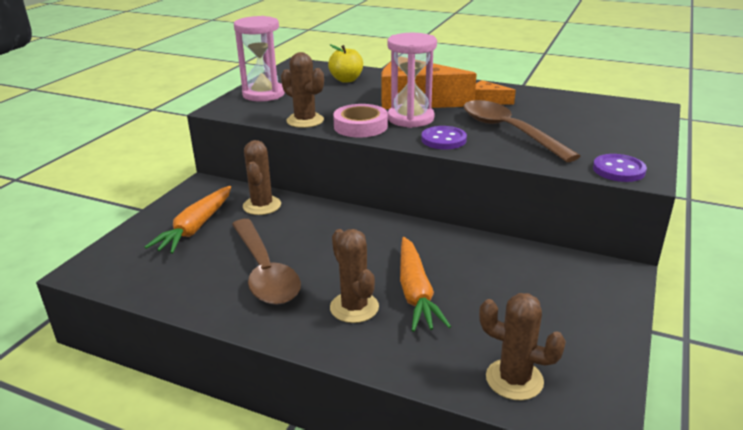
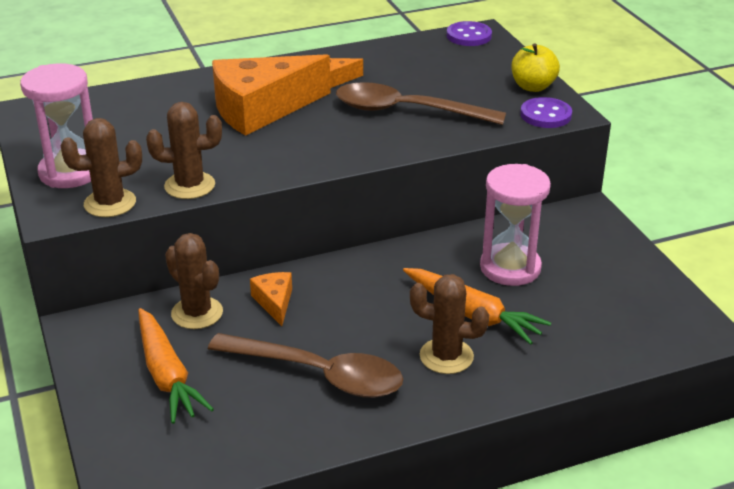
camera: 45 degrees left, 5 degrees up
yellow apple [328,45,363,83] -> yellow apple moved to [512,43,560,92]
pink tape [333,104,388,138] -> none
pink hourglass [387,33,437,128] -> pink hourglass moved to [480,164,551,286]
purple button [422,126,467,149] -> purple button moved to [447,21,492,46]
brown cactus [479,293,566,400] -> brown cactus moved to [60,118,142,217]
none -> orange cheese [250,272,292,326]

